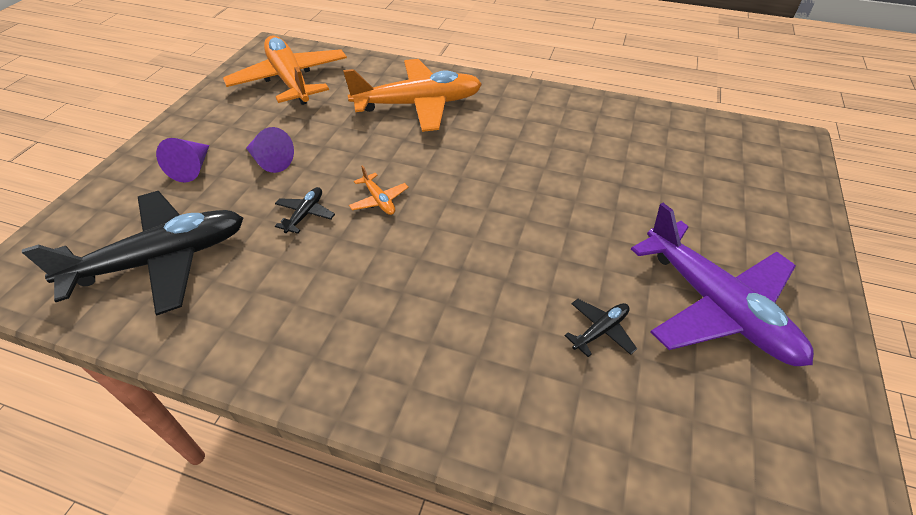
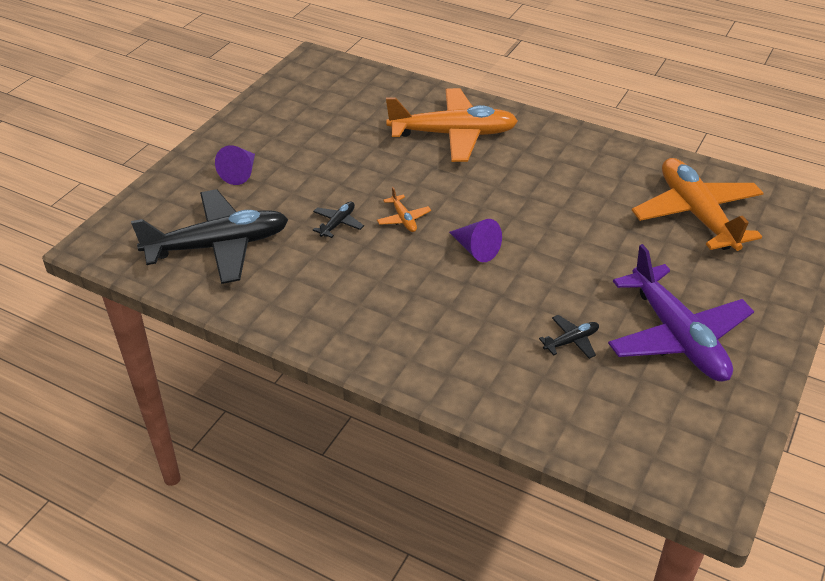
camera: 10 degrees right, 5 degrees down
orange plane [223,36,347,105] -> orange plane moved to [632,158,763,251]
purple cone [246,127,294,173] -> purple cone moved to [449,219,502,262]

